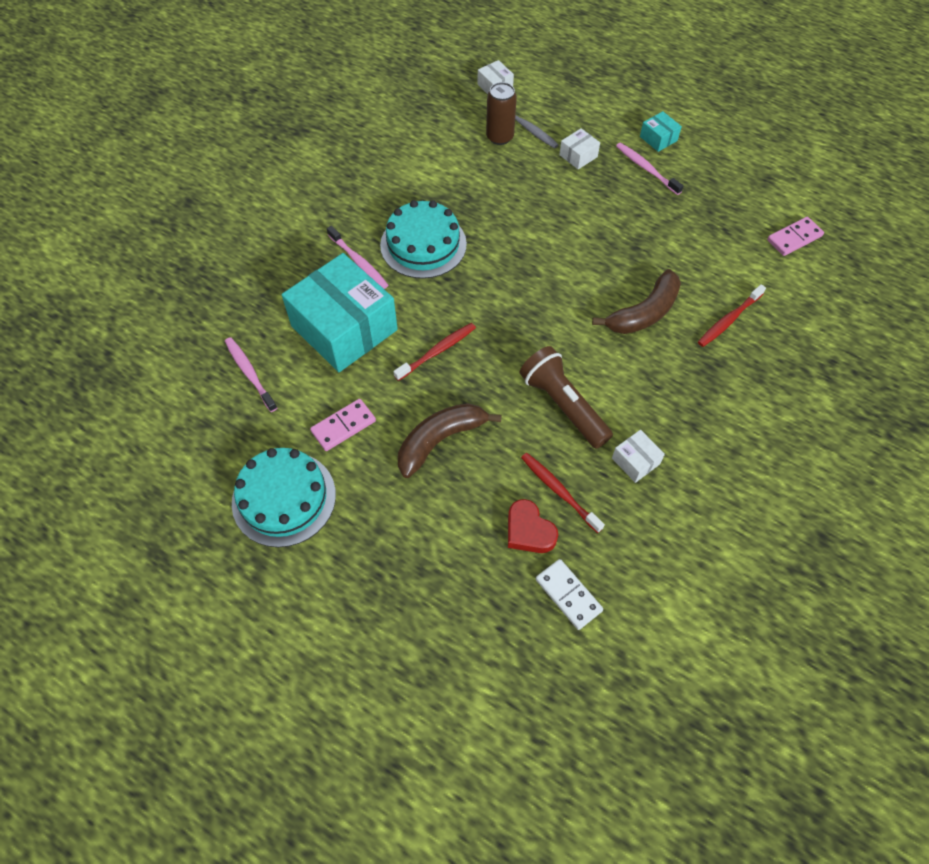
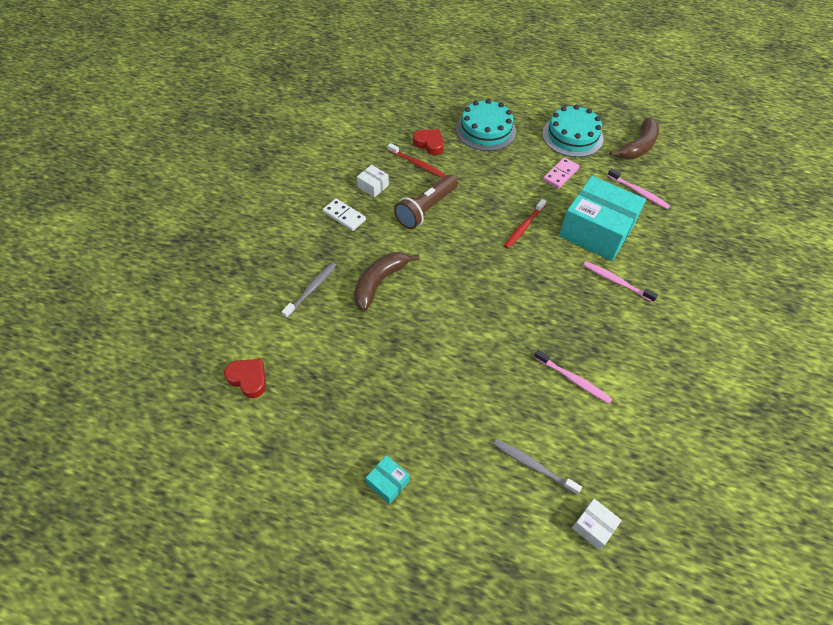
camera: 165 degrees right, 5 degrees down
turquoise cake [380,200,467,279] -> turquoise cake moved to [456,99,516,151]
brown banana [398,403,502,478] -> brown banana moved to [610,118,659,159]
brown can [486,82,517,145] -> none
brown flashlight [520,346,613,449] -> brown flashlight turned 90 degrees clockwise [394,174,458,229]
white domino [536,559,603,630] -> white domino moved to [323,198,366,231]
white box [559,128,600,170] -> none
pink toothbrush [616,143,683,195] -> pink toothbrush moved to [534,349,612,404]
red toothbrush [698,284,766,347] -> grey toothbrush [282,262,337,318]
pink domino [767,217,824,256] -> red heart [224,359,266,398]

